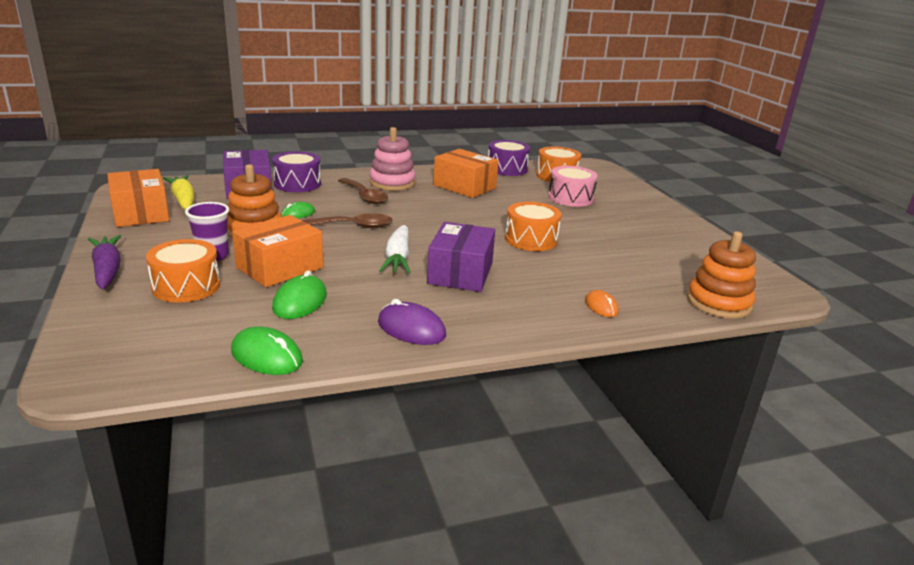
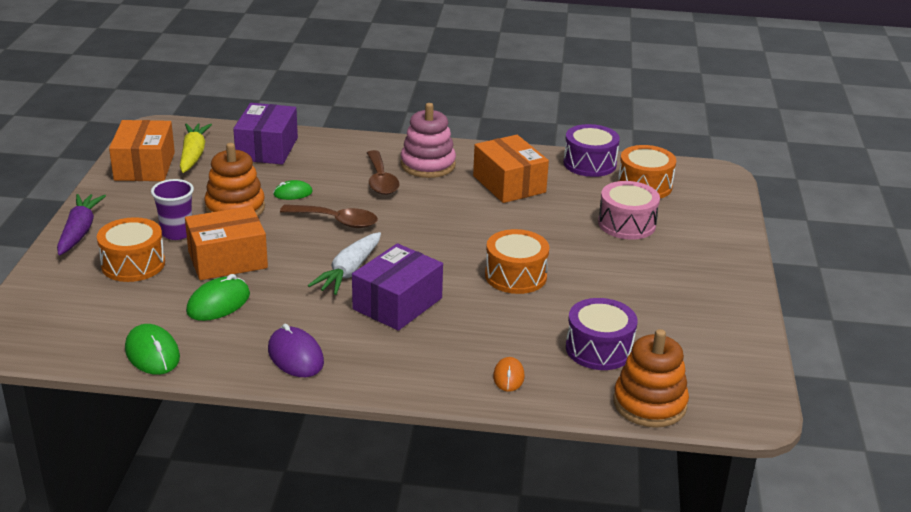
camera: 25 degrees right, 5 degrees up
purple drum [272,151,321,192] -> purple drum moved to [566,298,638,370]

